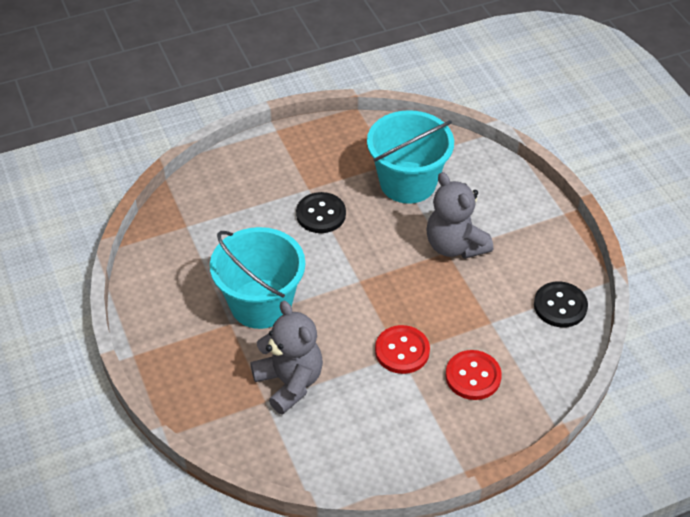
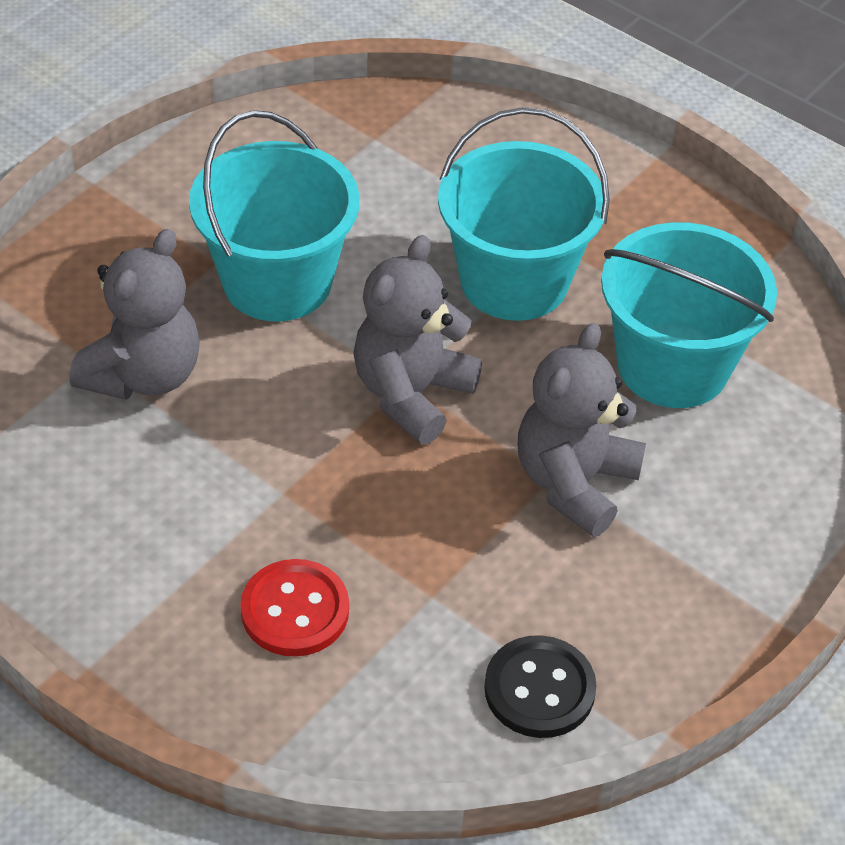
camera: 60 degrees right, 0 degrees up
black button [296,192,346,233] -> turquoise bucket [438,107,610,321]
red button [375,325,430,374] -> none
none -> grey teddy bear [353,235,482,444]

